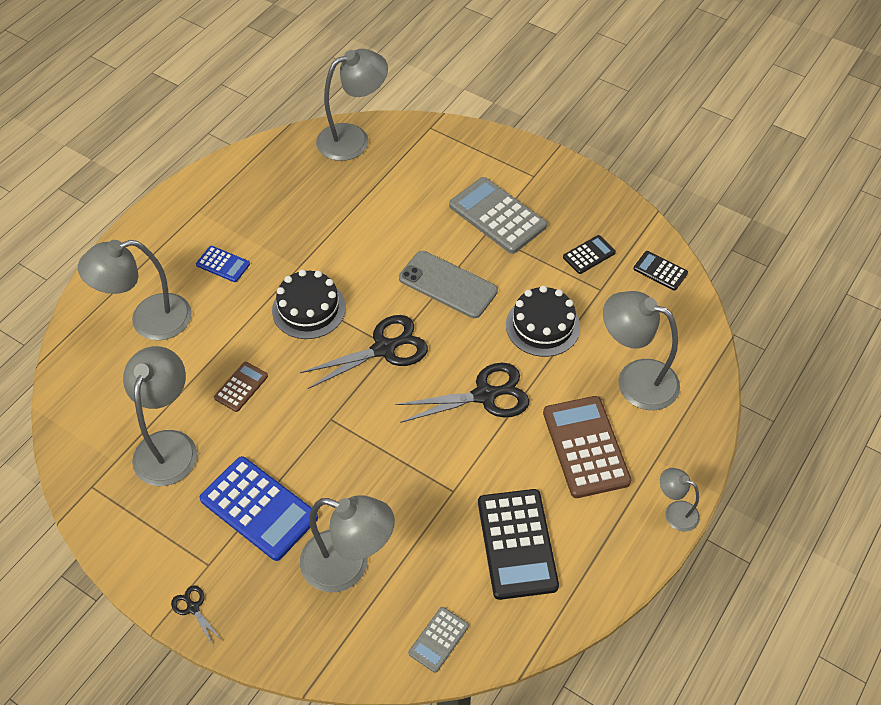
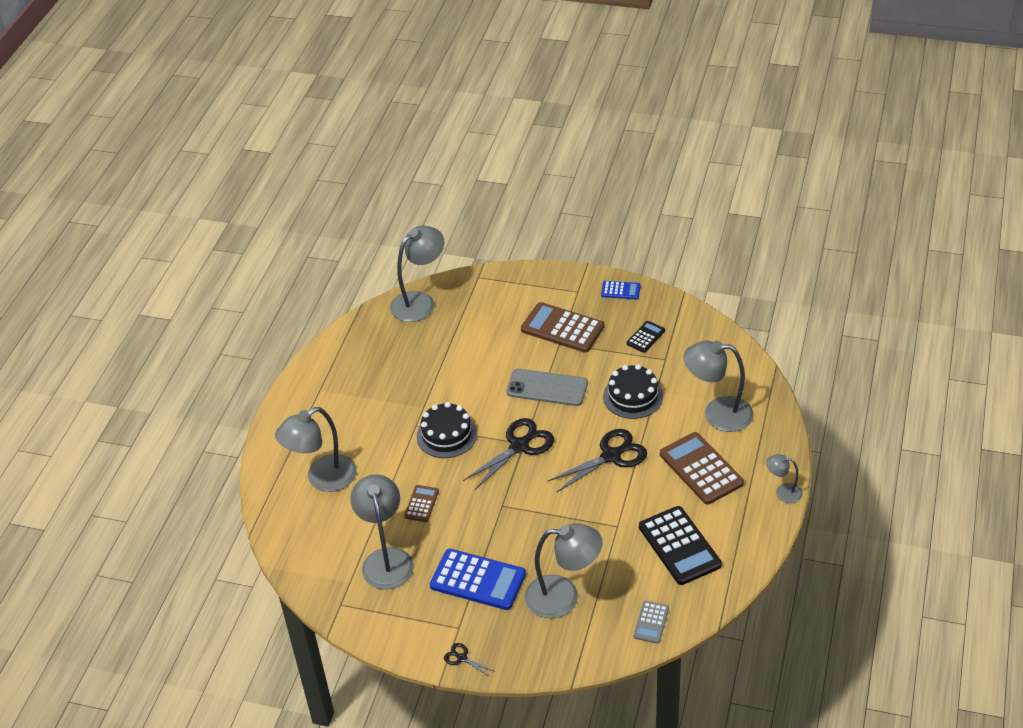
camera: 15 degrees left, 10 degrees down
blue calculator [196,246,250,282] -> blue calculator moved to [601,281,641,299]
grey calculator [449,177,547,254] -> brown calculator [521,302,605,353]
black calculator [633,251,688,291] -> none

